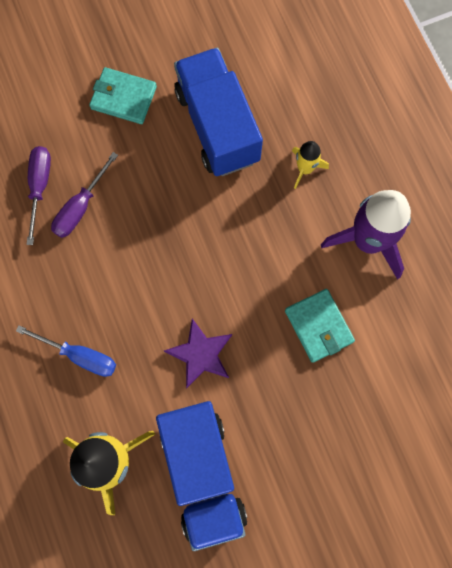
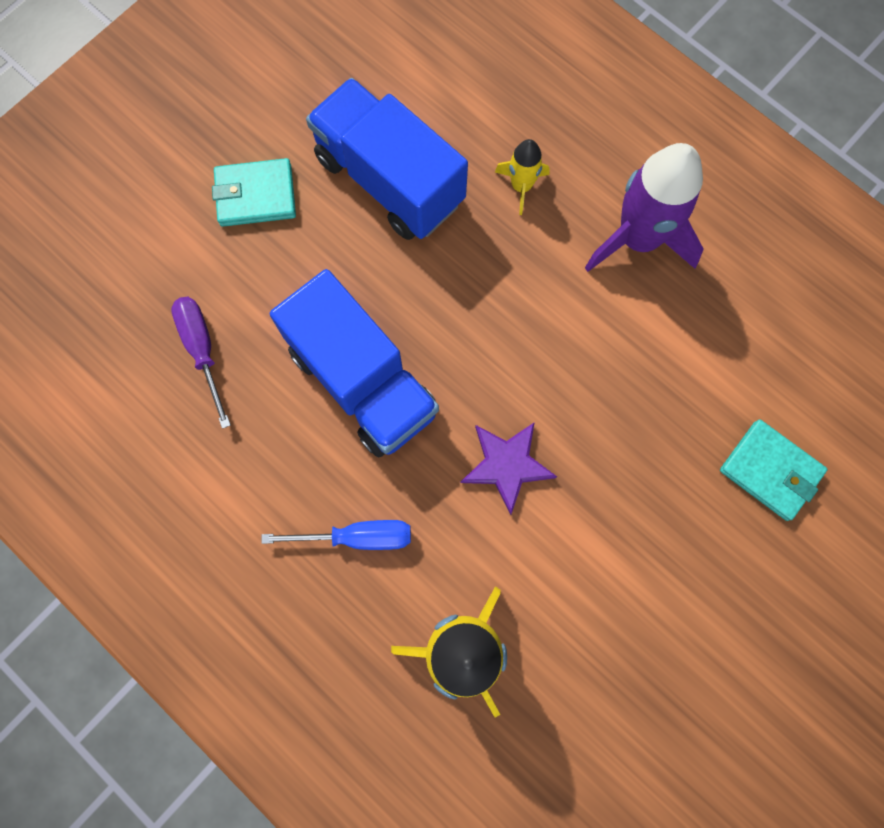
camera: 25 degrees left, 0 degrees up
purple screwdriver [51,152,118,238] -> none
blue truck [156,401,247,551] -> blue truck moved to [270,269,439,458]
turquoise wallet [285,289,355,363] -> turquoise wallet moved to [720,419,828,521]

